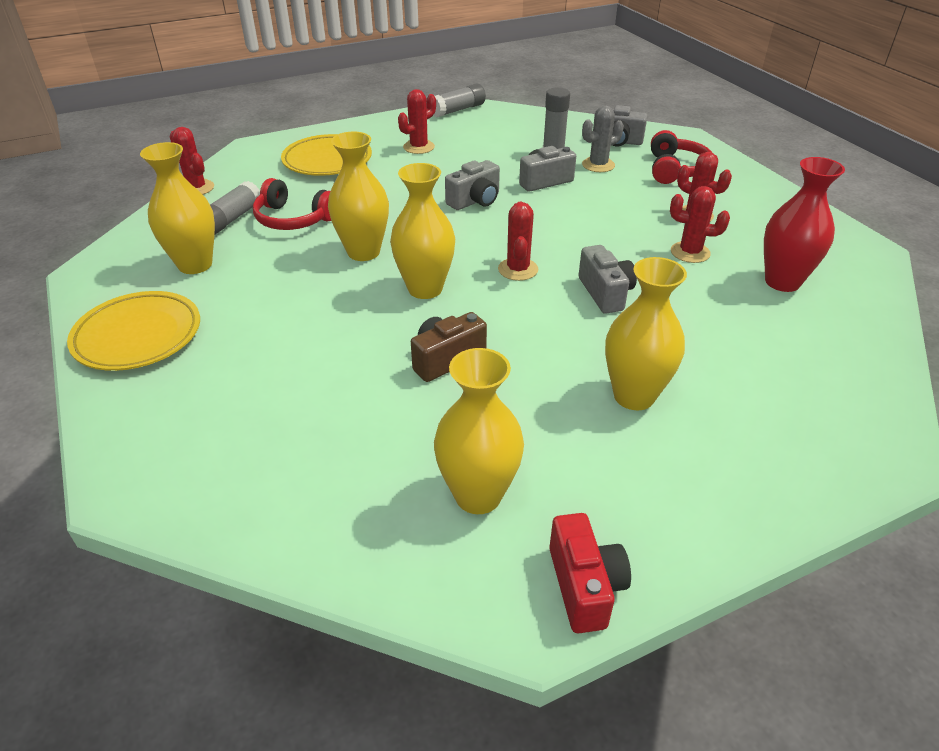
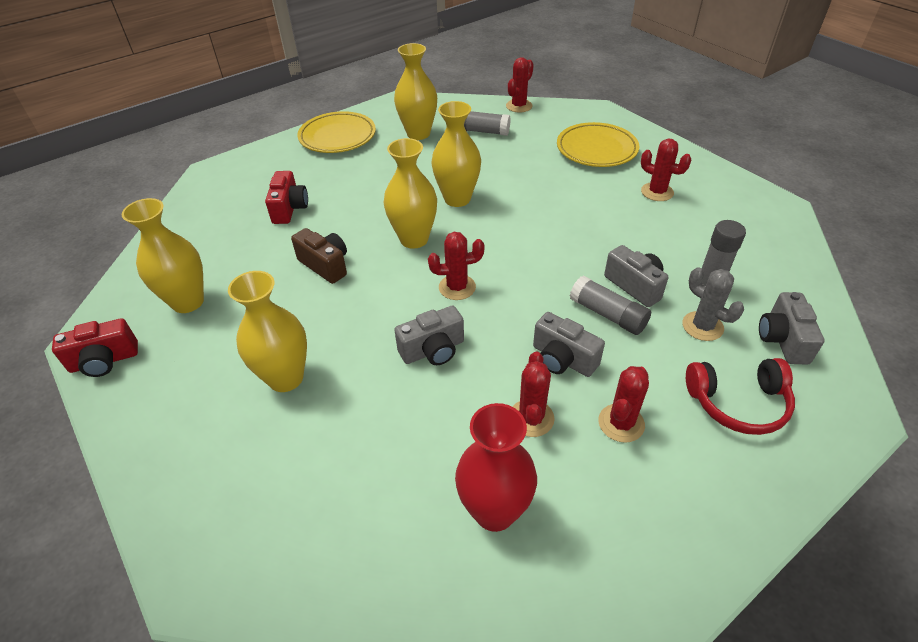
camera: 80 degrees right, 5 degrees up
red headphones [253,178,331,230] -> none
grey glue stick [434,84,486,117] -> grey glue stick moved to [570,276,651,335]
grey camera [445,160,500,210] -> grey camera moved to [533,312,605,377]
none -> red camera [265,171,308,224]

